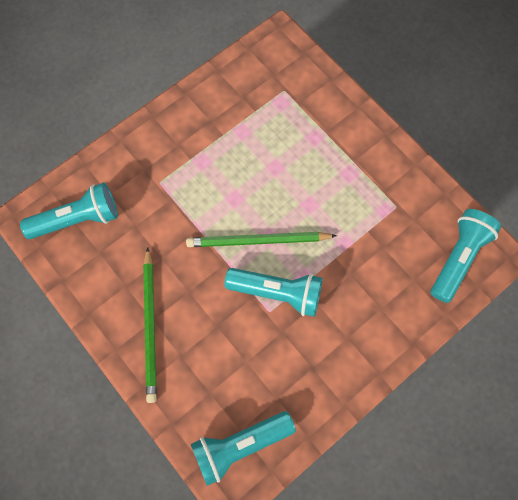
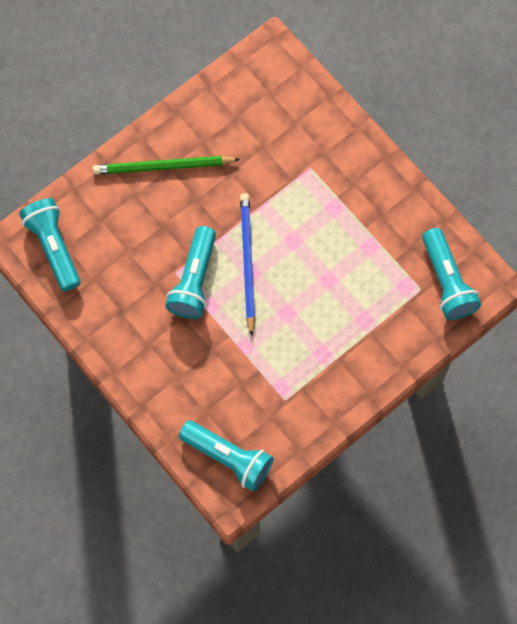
camera: 90 degrees right, 0 degrees up
turquoise flashlight [20,183,118,239] -> turquoise flashlight moved to [422,228,481,320]
green pencil [186,232,337,247] -> blue pencil [240,193,256,337]

